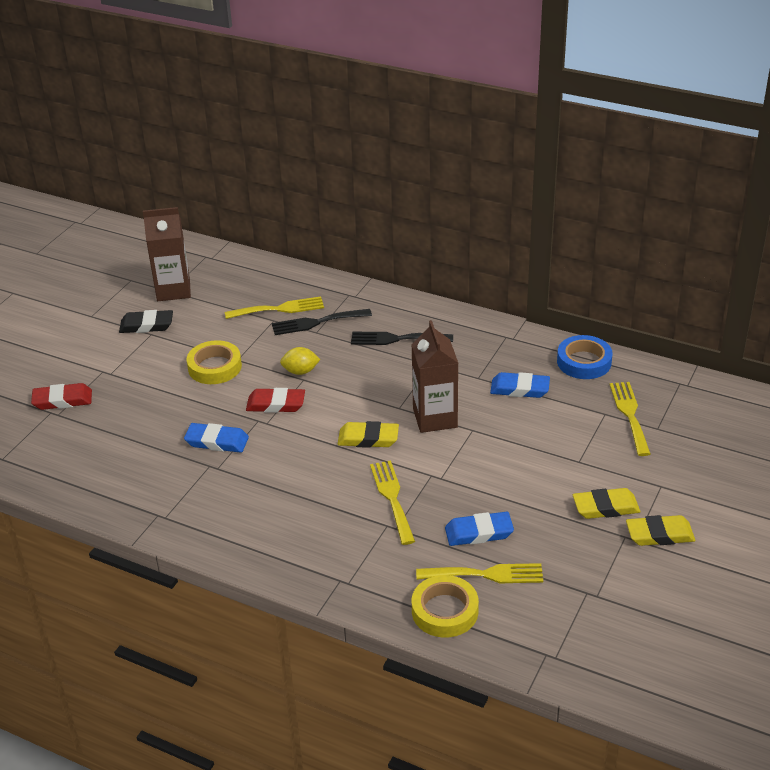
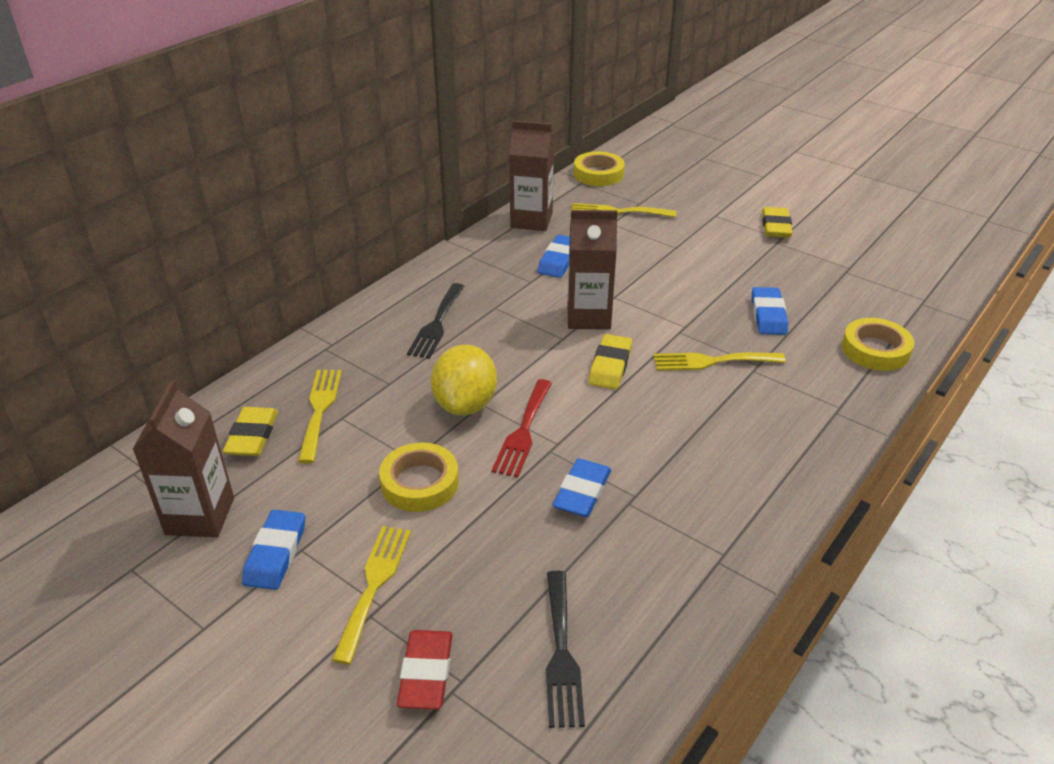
camera: 80 degrees left, 0 degrees up
black eraser [119,310,173,333] -> blue eraser [242,510,305,590]
red eraser [246,388,305,413] -> red fork [492,379,552,478]
black fork [272,309,372,335] -> black fork moved to [546,571,585,728]
yellow lemon [280,347,321,375] -> yellow lemon [431,345,497,416], size x1.79
yellow fork [416,563,543,583] -> yellow fork moved to [332,526,411,665]
blue tape [557,335,613,379] -> brown carton [509,120,554,231]
yellow eraser [573,488,640,519] -> yellow eraser moved to [223,407,278,456]
none -> yellow tape [574,151,625,186]

